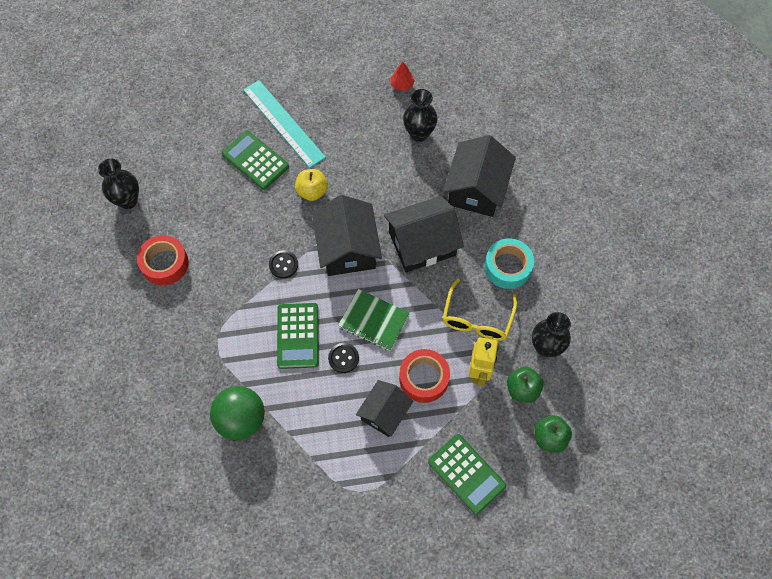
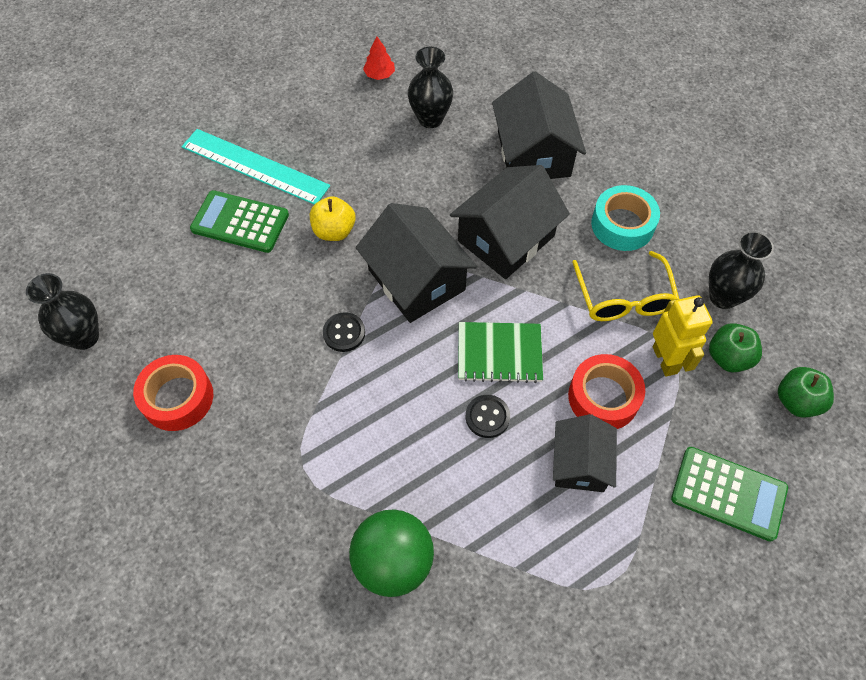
camera: 25 degrees left, 5 degrees down
green calculator [277,303,319,369] -> none

